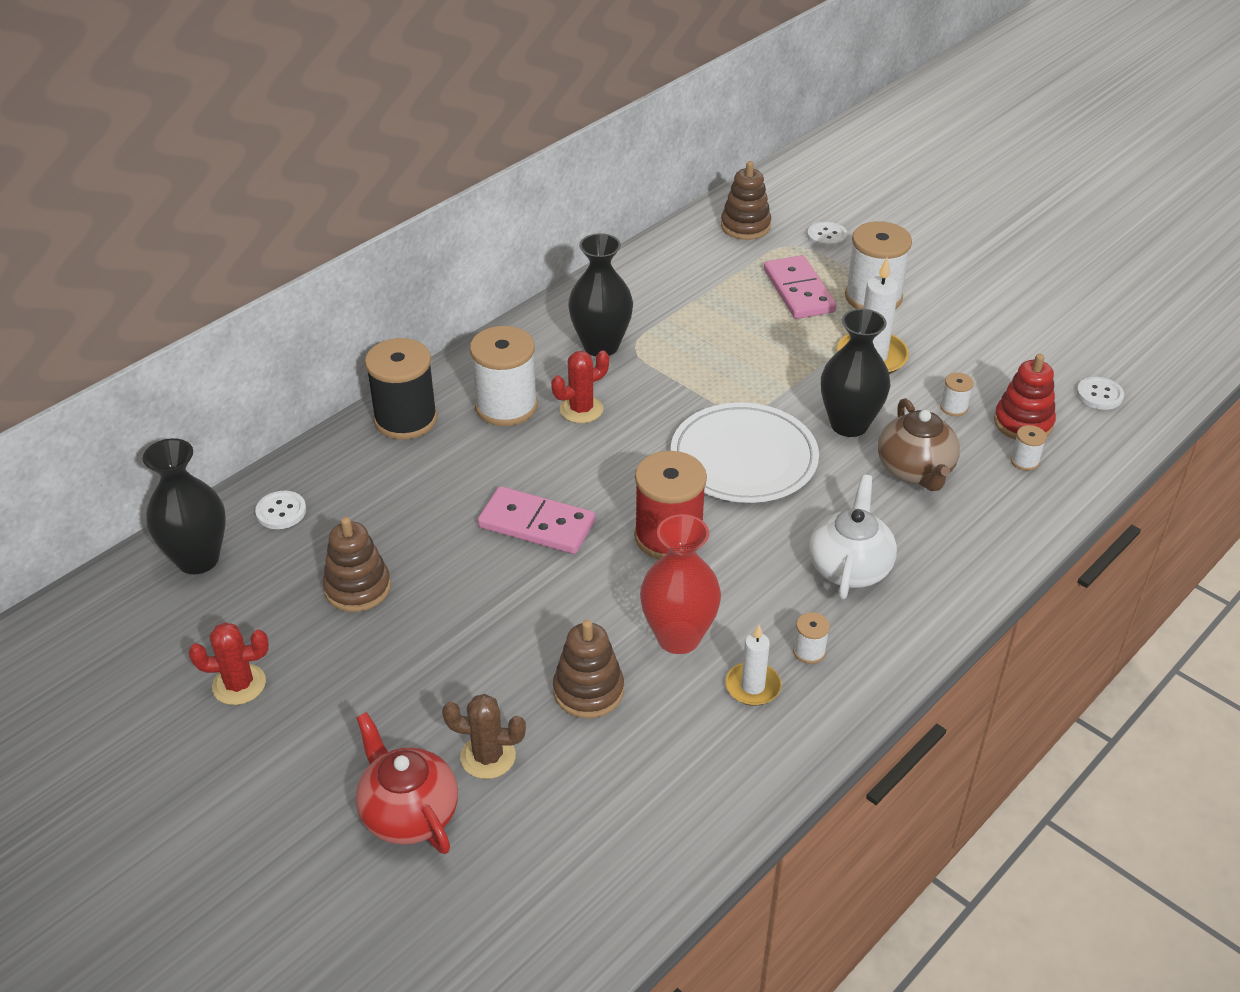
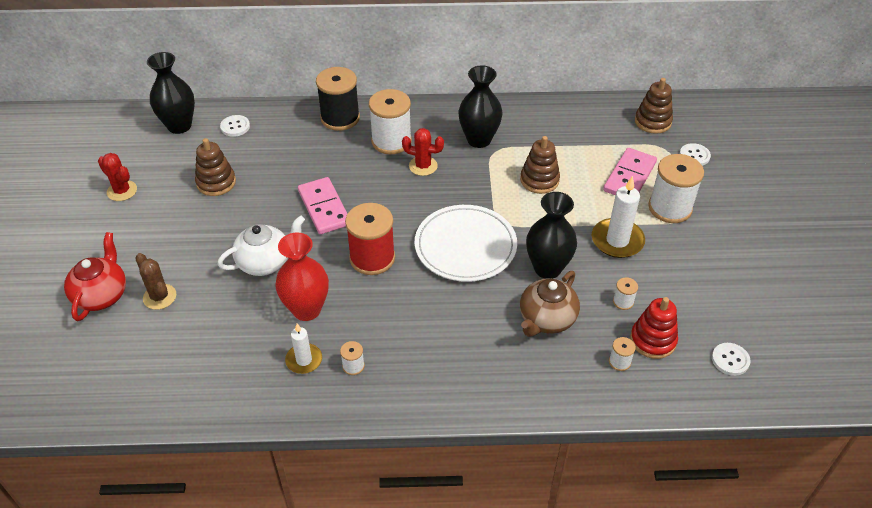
camera: 45 degrees right, 5 degrees up
brown stacking toy [553,620,624,718] -> brown stacking toy moved to [520,136,560,194]
white teapot [809,475,897,599] -> white teapot moved to [217,215,305,276]

